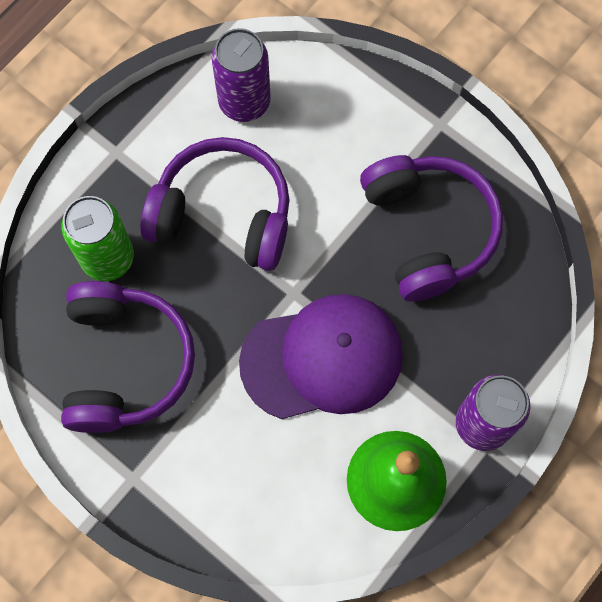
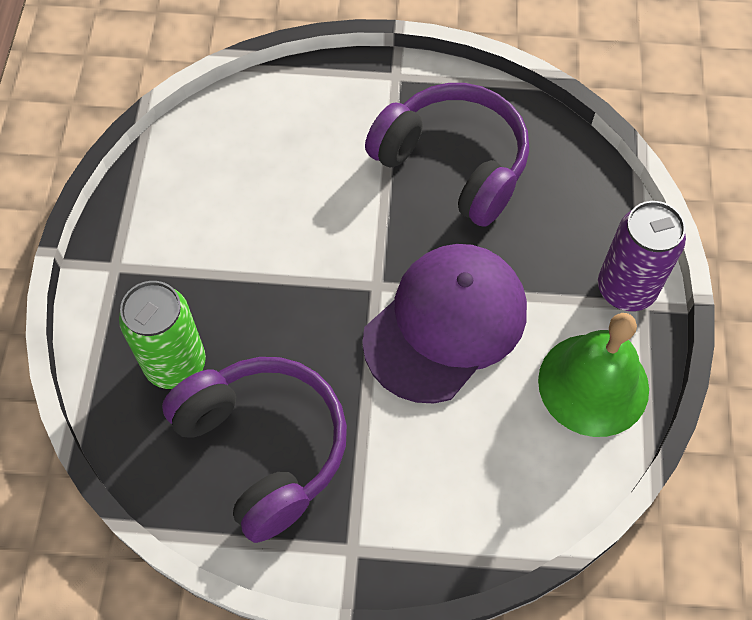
camera: 35 degrees left, 10 degrees down
purple headphones [140,137,290,271] -> none
purple can [212,28,271,122] -> none

